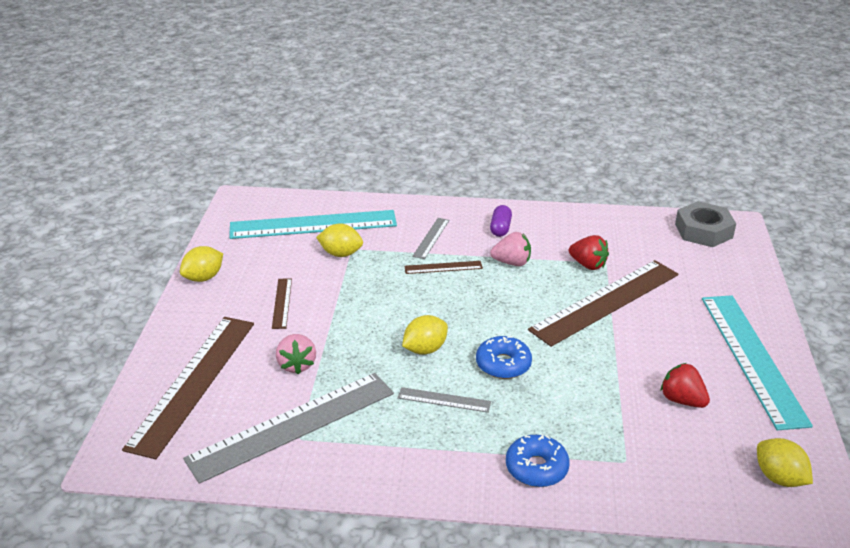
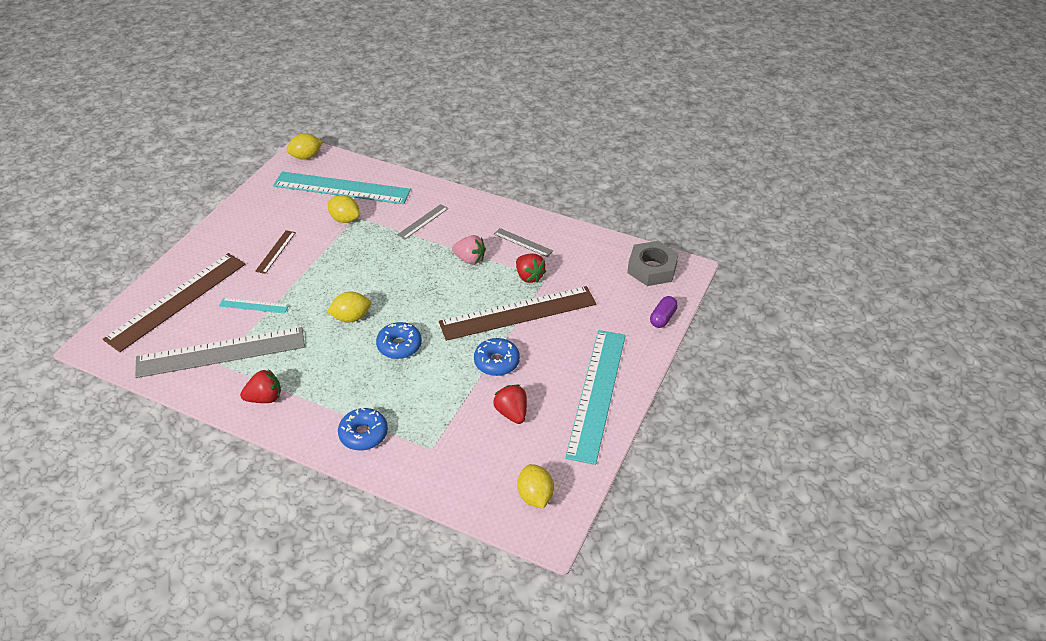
camera: 20 degrees right, 10 degrees up
yellow lemon [180,246,223,282] -> yellow lemon moved to [287,133,323,160]
pink strawberry [276,334,316,375] -> turquoise ruler [219,298,289,314]
grey ruler [398,387,491,413] -> grey ruler moved to [494,228,553,257]
brown ruler [404,261,483,274] -> none
purple capsule [490,205,512,237] -> purple capsule moved to [650,296,678,328]
none -> red strawberry [240,369,281,403]
none -> blue donut [474,338,520,376]

